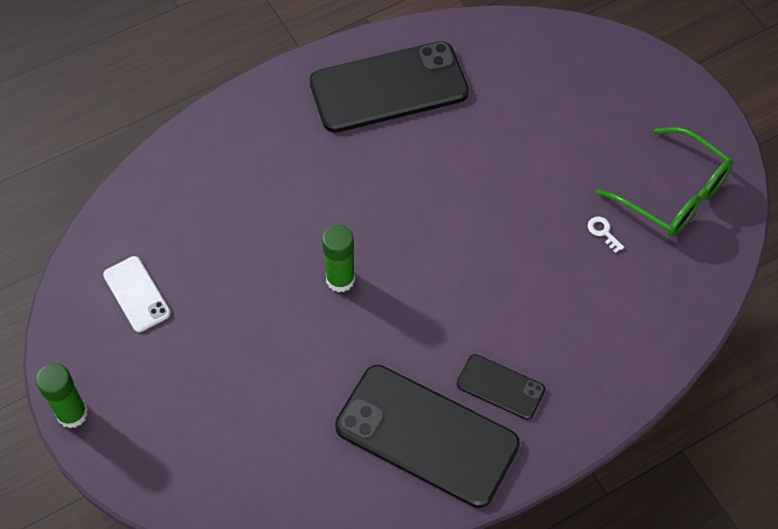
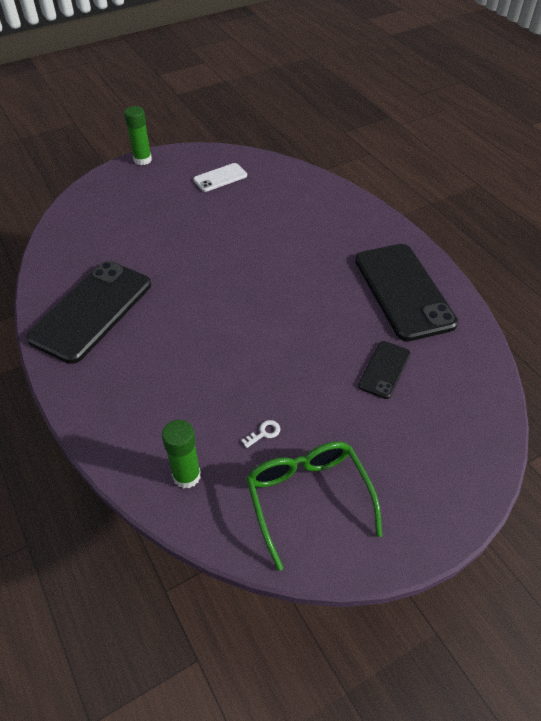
camera: 90 degrees right, 10 degrees down
green glue stick [322,224,355,292] -> green glue stick moved to [162,420,201,488]
black phone [457,354,545,420] -> black phone moved to [358,341,410,399]
green glasses [596,127,734,237] -> green glasses turned 120 degrees clockwise [246,441,382,571]

